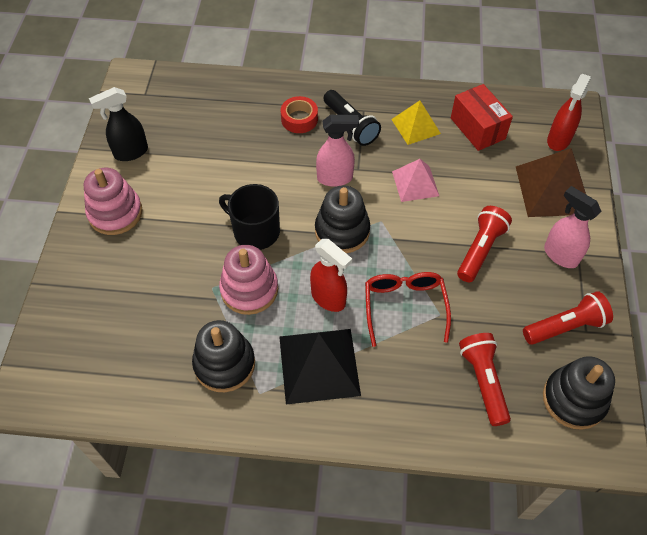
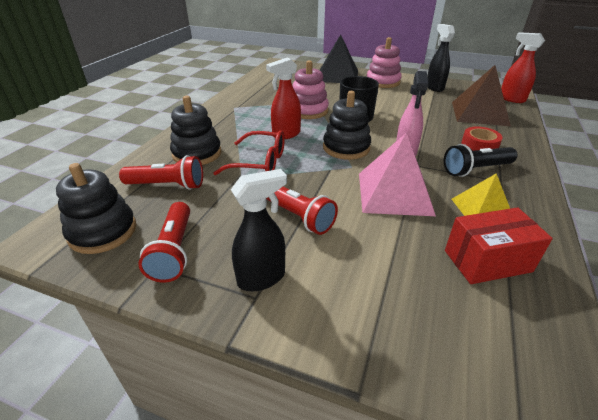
camera: 105 degrees right, 20 degrees down
black stacking toy [192,320,255,392] -> black stacking toy moved to [170,96,221,165]
black pyramid [279,329,361,405] -> black pyramid moved to [320,34,358,83]
pink pyramid [392,159,439,202] -> pink pyramid [359,132,436,216], size x1.62
brown pyramid [516,148,586,217] -> brown pyramid moved to [452,65,511,126]
pink spray bottle [544,186,602,268] -> black spray bottle [231,169,287,291]
red spray bottle [547,74,591,151] -> red spray bottle moved to [501,32,545,103]

